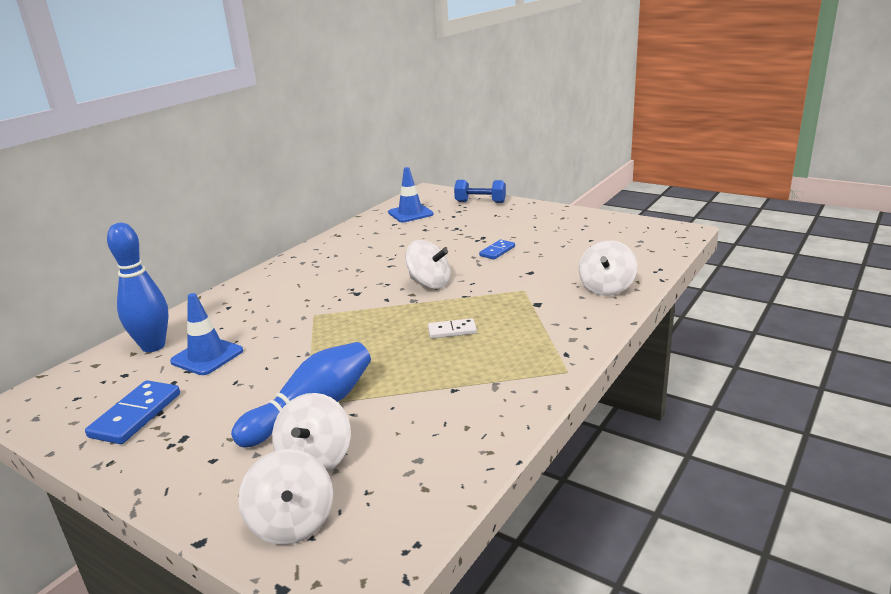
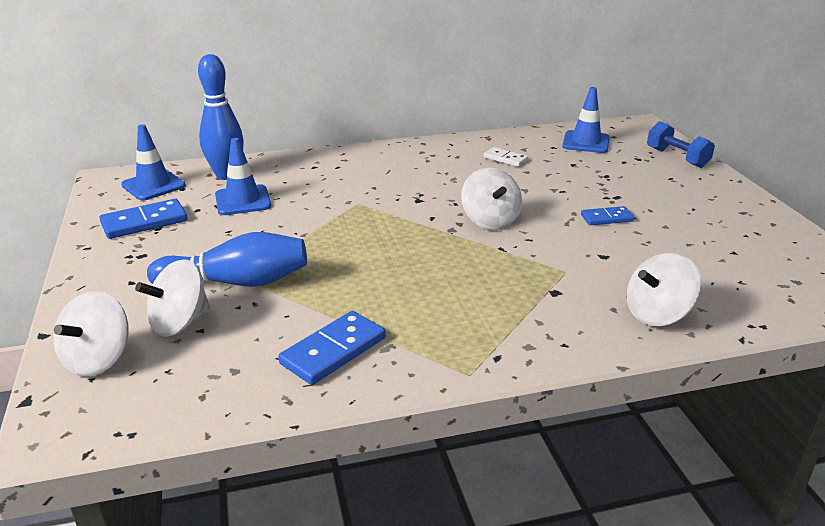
camera: 40 degrees right, 5 degrees up
white domino [428,318,477,339] -> white domino moved to [484,147,528,167]
none -> blue traffic cone [121,124,186,200]
none -> blue domino [278,311,386,385]

